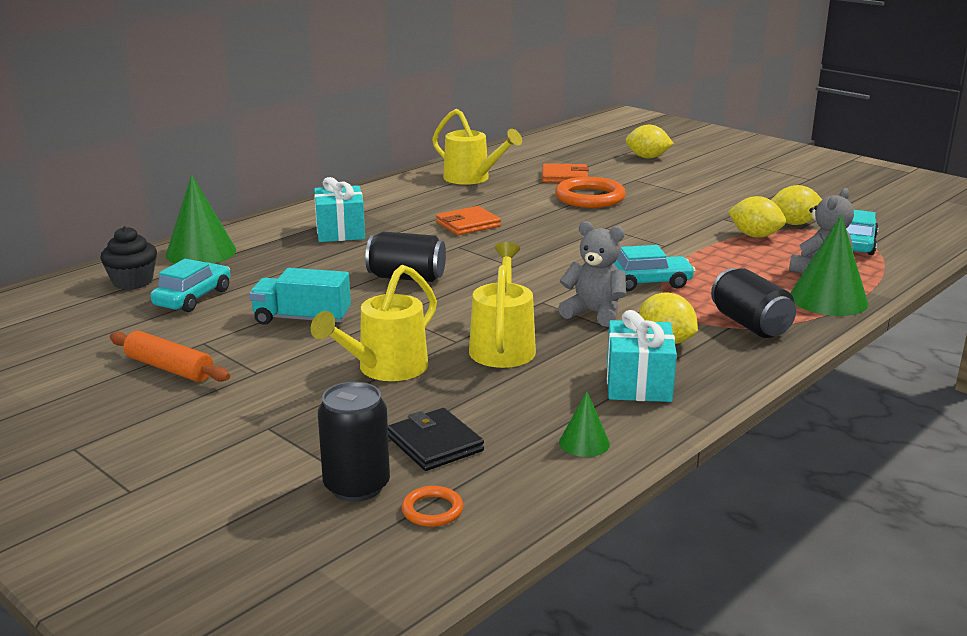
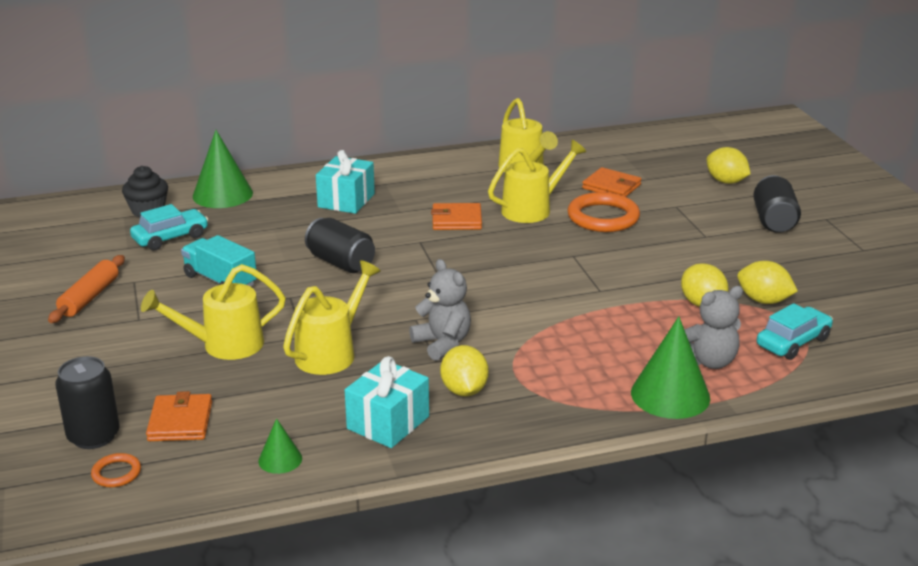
camera: 30 degrees right, 5 degrees up
orange rolling pin [110,331,230,382] -> orange rolling pin turned 45 degrees clockwise [48,255,125,323]
black wallet [388,408,484,471] -> orange wallet [146,391,212,441]
turquoise car [614,245,696,292] -> none
black can [711,268,796,338] -> black can moved to [753,175,801,233]
none -> yellow watering can [488,140,586,223]

